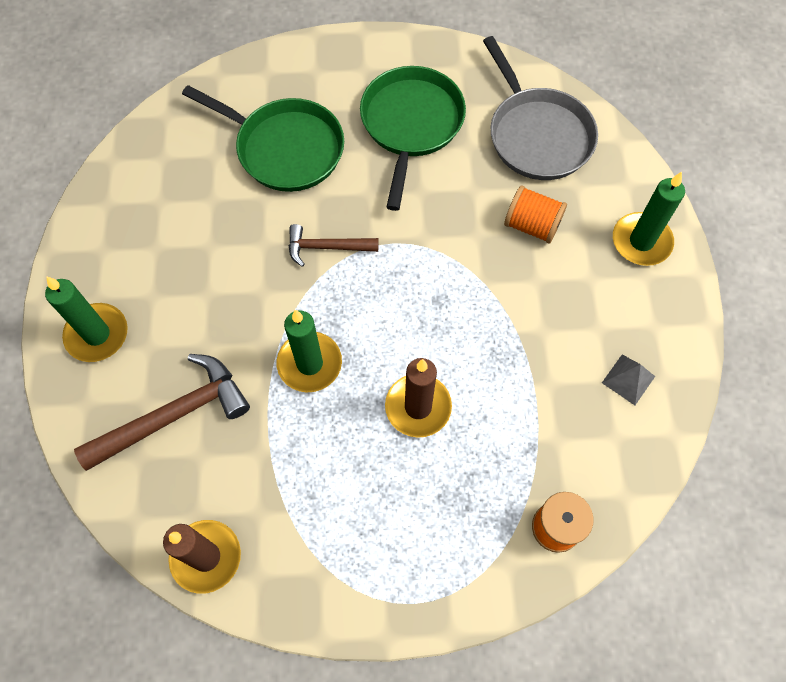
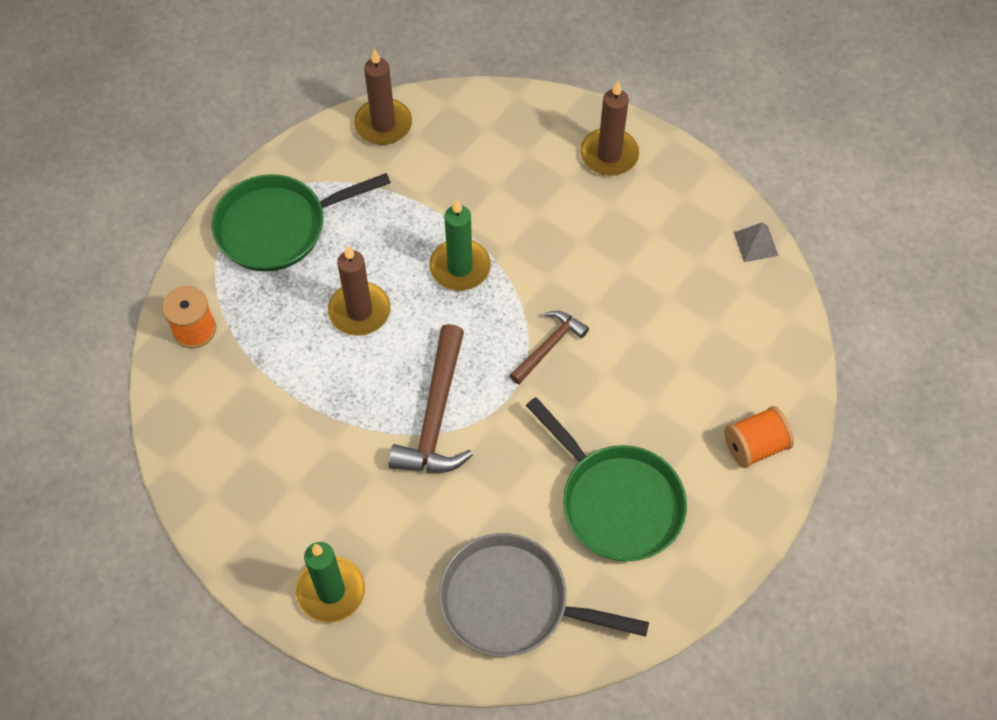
camera: 130 degrees right, 5 degrees down
green candle [45,276,128,362] -> brown candle [580,81,639,176]
brown hammer [74,354,250,471] -> brown hammer moved to [389,324,473,473]
green pan [182,85,344,192] -> green pan moved to [212,173,391,272]
orange spool [504,185,567,244] -> orange spool moved to [724,406,794,468]
grey pyramid [602,354,655,405] -> grey pyramid moved to [734,222,779,262]

